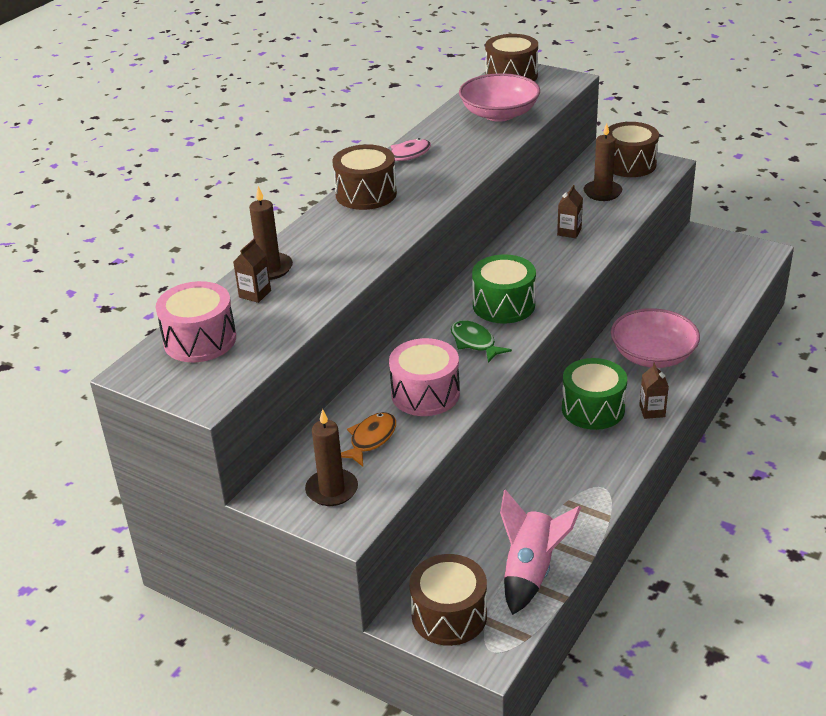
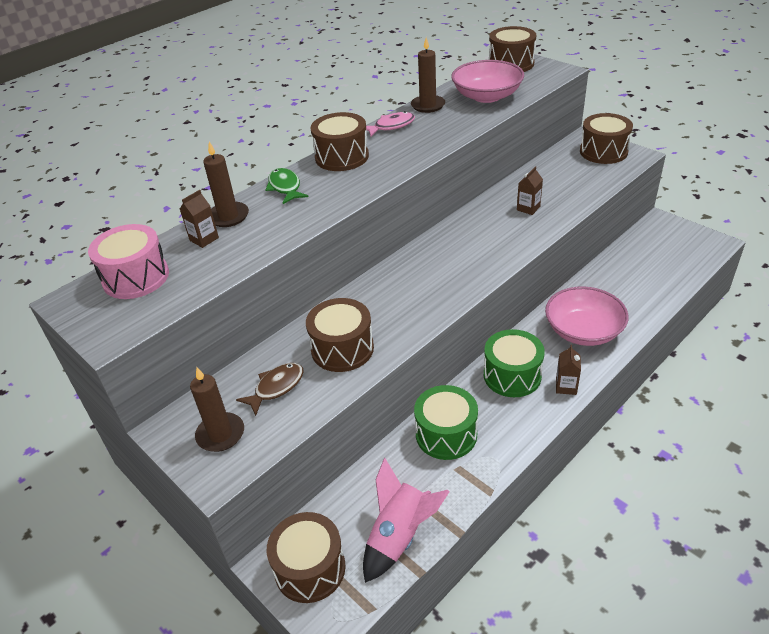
camera: 15 degrees right, 5 degrees up
orange fish [341,412,396,467] -> brown fish [236,363,303,416]
pink drum [389,338,460,416] -> brown drum [306,298,374,372]
green fish [451,320,512,363] -> green fish moved to [265,168,308,204]
green drum [472,254,536,324] -> green drum moved to [414,385,478,460]
brown candle [584,123,622,201] -> brown candle moved to [411,38,445,113]

